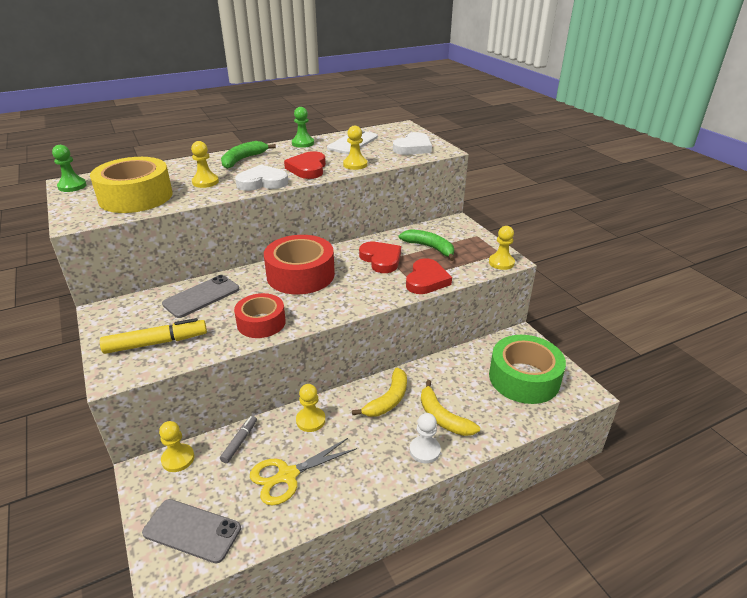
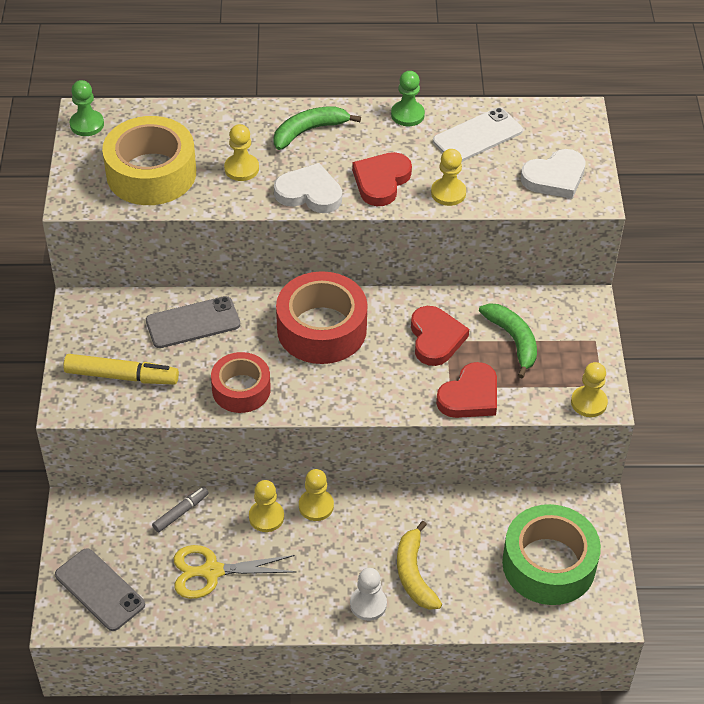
camera: 25 degrees right, 15 degrees up
yellow pawn [159,421,194,472] -> yellow pawn moved to [299,469,334,521]
yellow banana [352,368,407,417] -> none

